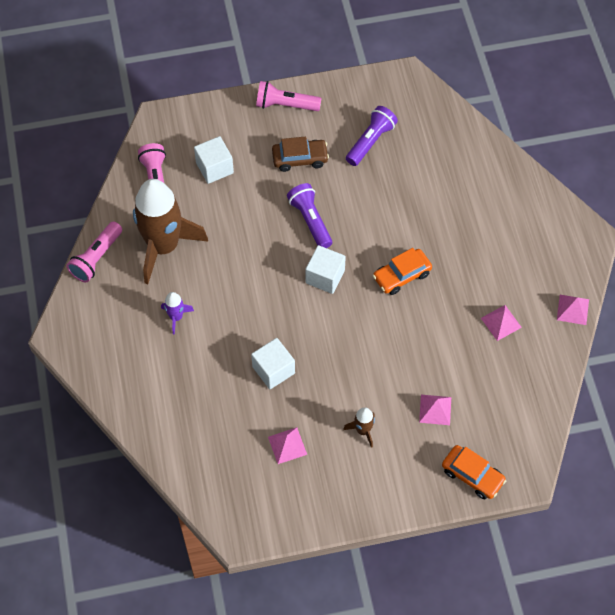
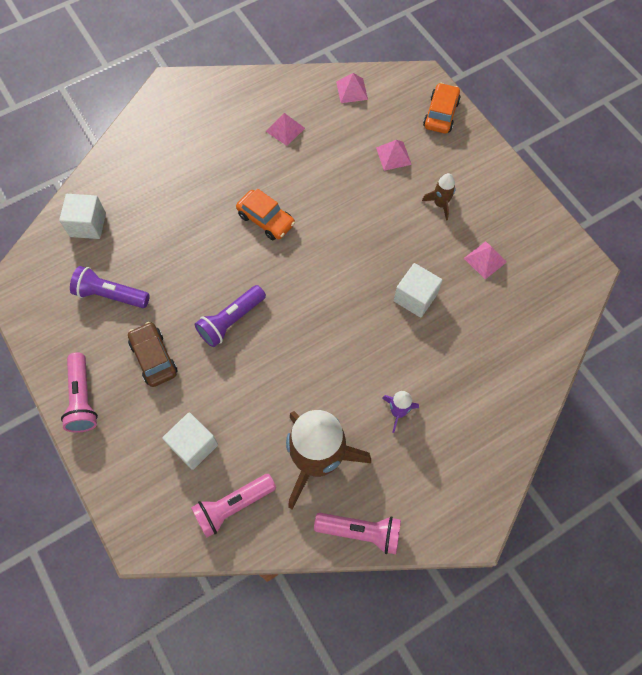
camera: 110 degrees left, 5 degrees up
white cube [306,245,346,294] -> white cube moved to [59,194,106,239]
pink pyramid [557,295,589,325] -> pink pyramid moved to [336,73,368,103]

